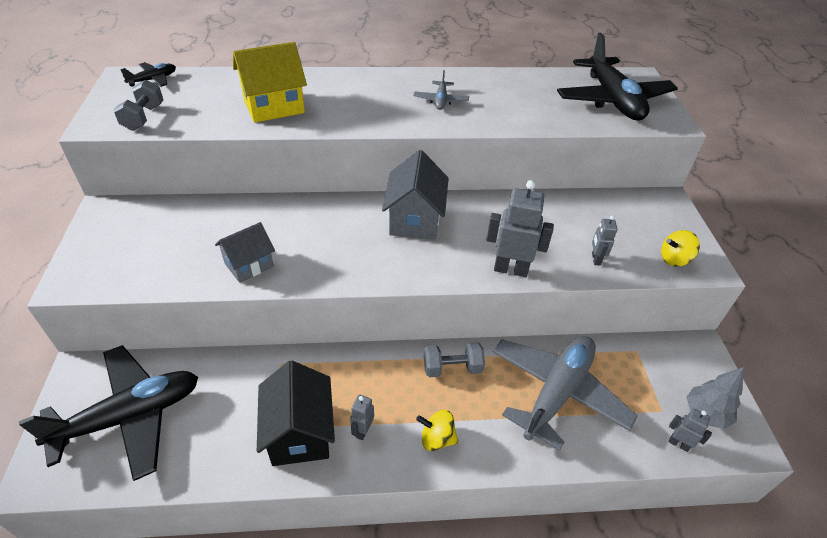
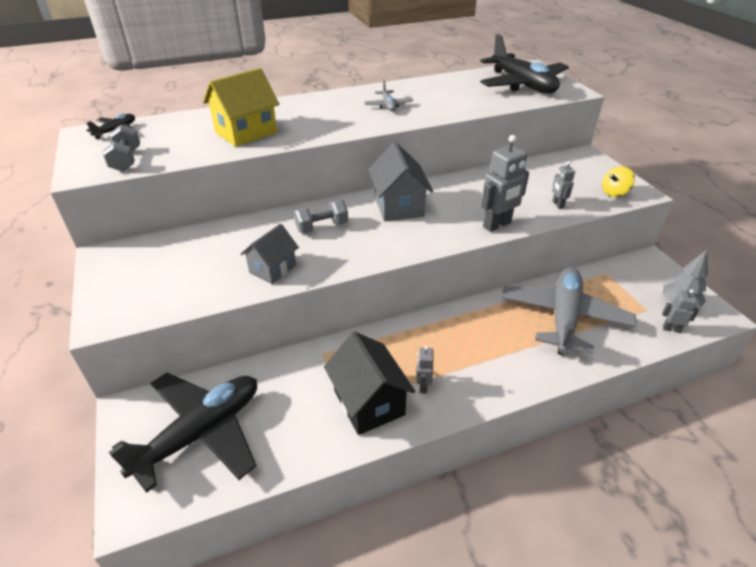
camera: 15 degrees left, 5 degrees down
yellow spinning top [416,410,458,451] -> none
grey dumbbell [424,342,485,377] -> grey dumbbell moved to [294,200,348,233]
grey robot [486,180,554,277] -> grey robot turned 150 degrees clockwise [481,135,529,232]

